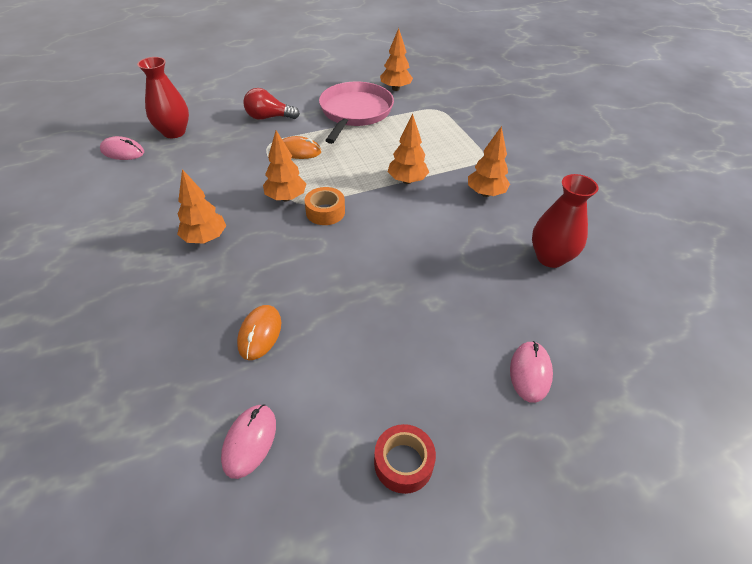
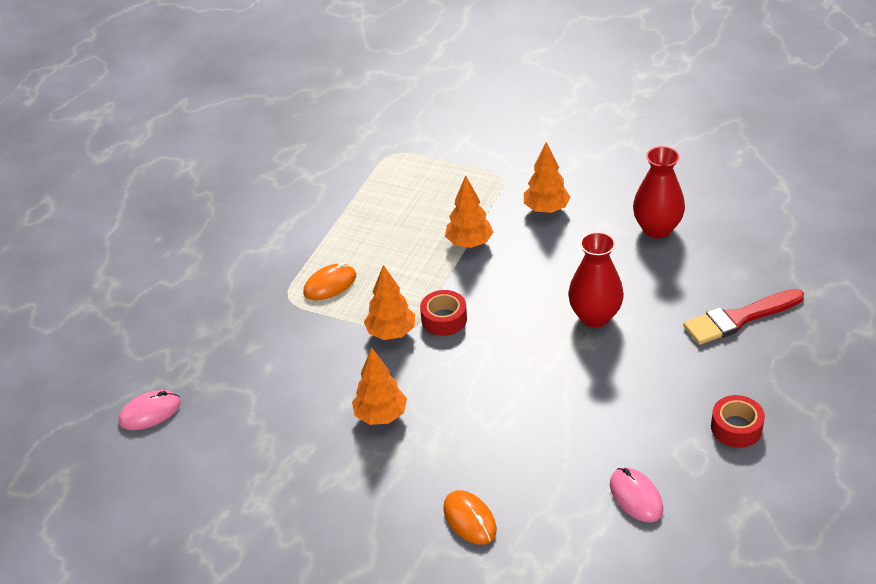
camera: 40 degrees left, 5 degrees down
red vase [137,57,189,138] -> red vase moved to [568,232,624,328]
orange mouse [237,305,281,360] -> orange mouse moved to [443,490,497,545]
red light bulb [243,88,300,120] -> none
orange tape [305,187,345,225] -> red tape [420,290,467,336]
pink pan [319,82,394,144] -> none
orange tree [380,28,413,91] -> none
pink mouse [510,341,553,403] -> red brush [683,289,804,345]

